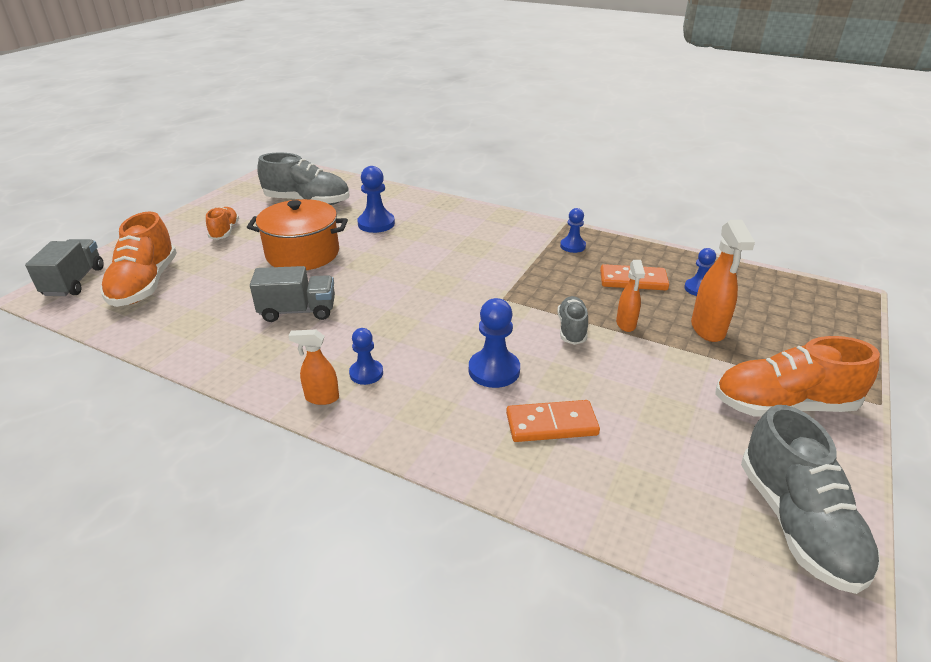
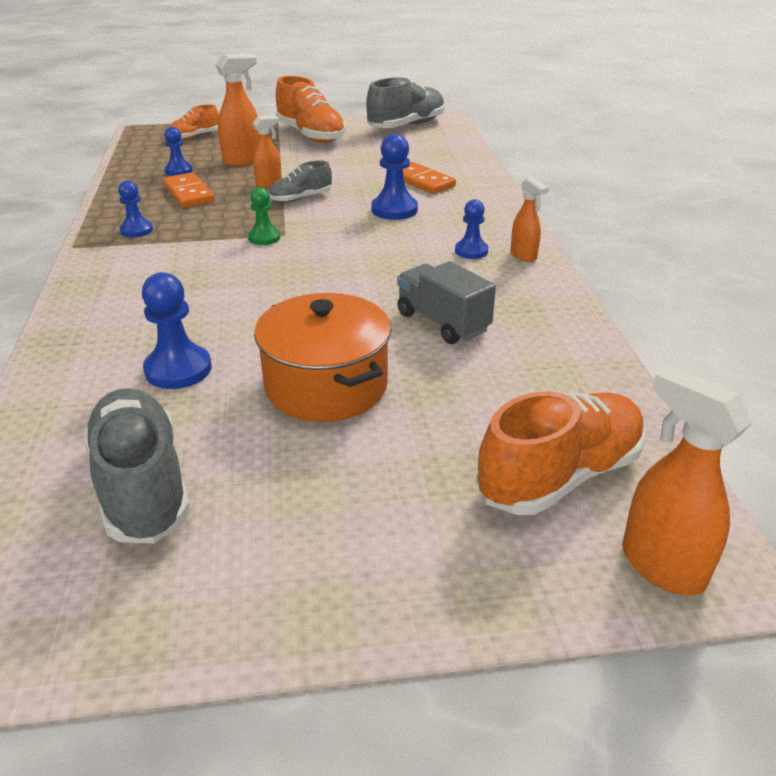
camera: 125 degrees left, 0 degrees up
grey truck [25,239,104,296] -> orange spray bottle [622,366,753,596]
orange shoe [206,207,239,240] -> orange shoe moved to [168,104,219,140]
none -> green pawn [248,187,280,245]

